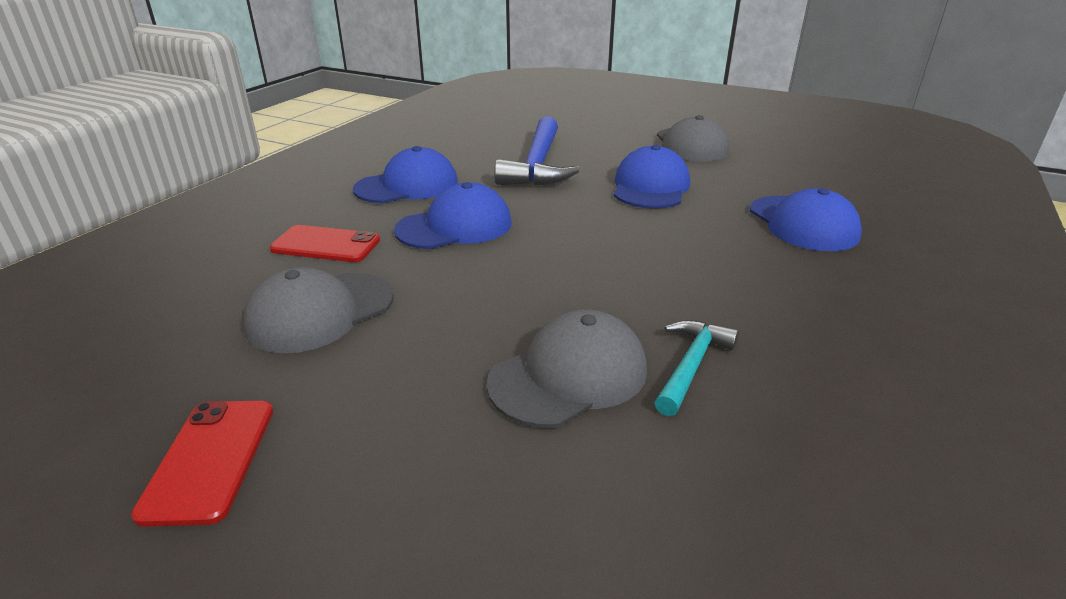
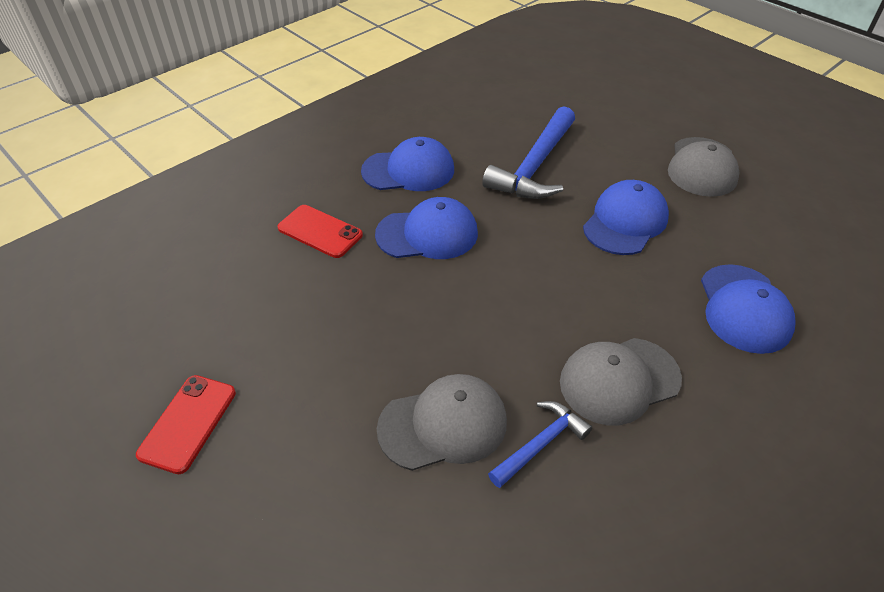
camera: 20 degrees right, 15 degrees up
grey cap [243,267,394,353] -> grey cap moved to [560,338,682,425]
turquoise hammer [654,320,739,416] -> blue hammer [488,401,592,488]

